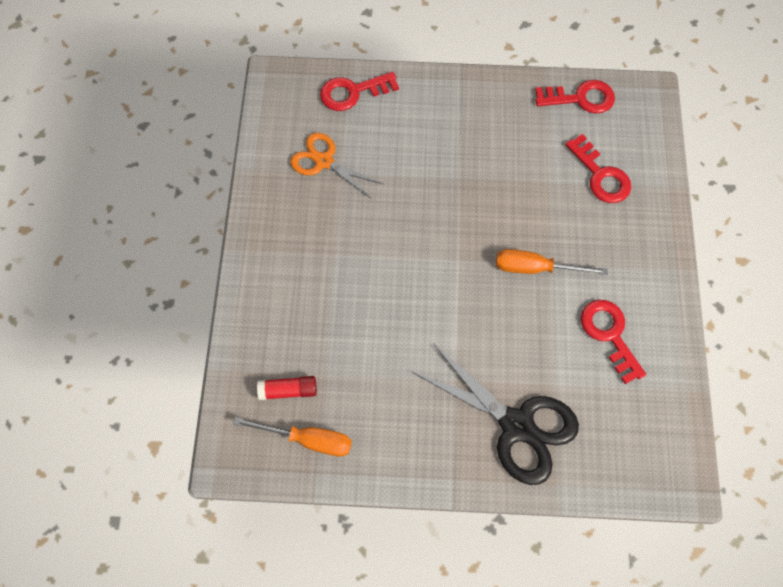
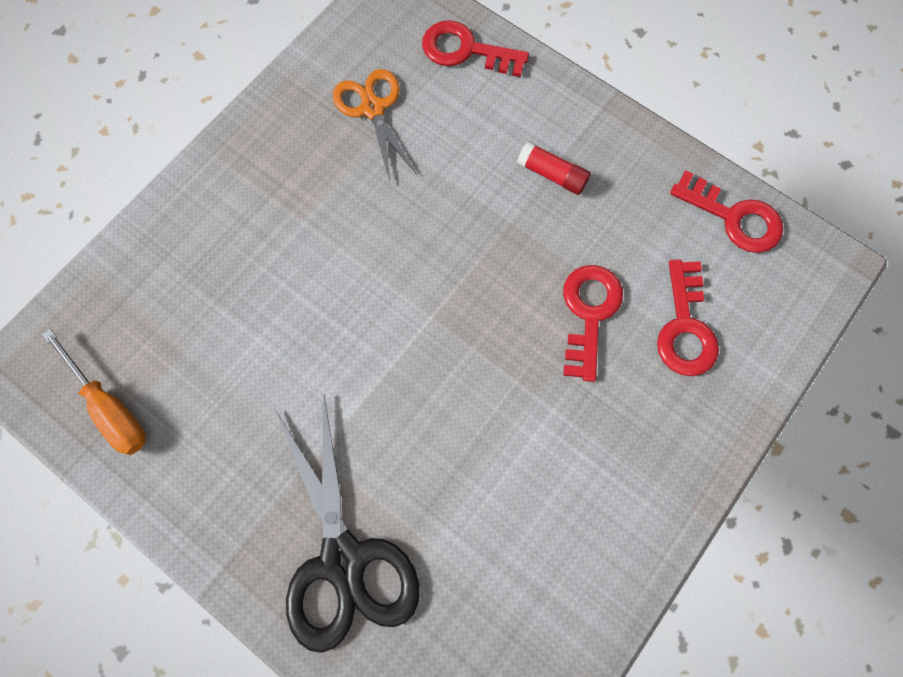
camera: 35 degrees right, 5 degrees up
red glue stick [257,376,317,400] -> red glue stick moved to [517,141,591,195]
orange screwdriver [496,249,608,275] -> none
red key [581,300,646,384] -> red key moved to [563,265,623,382]

